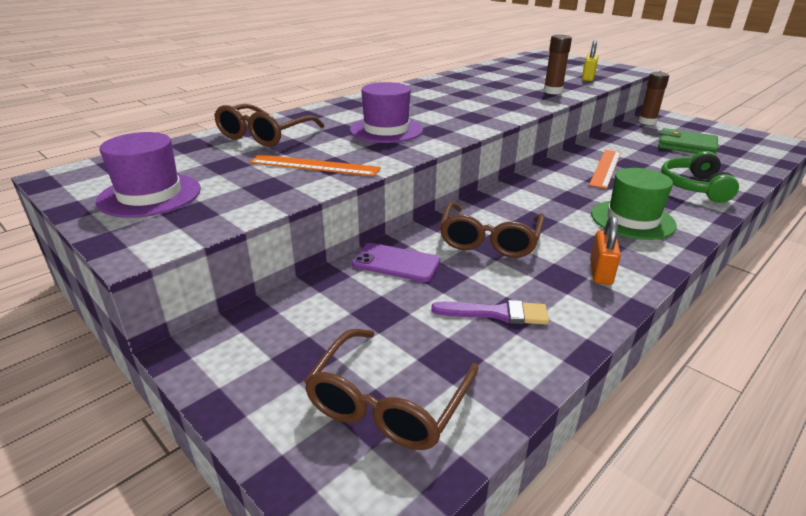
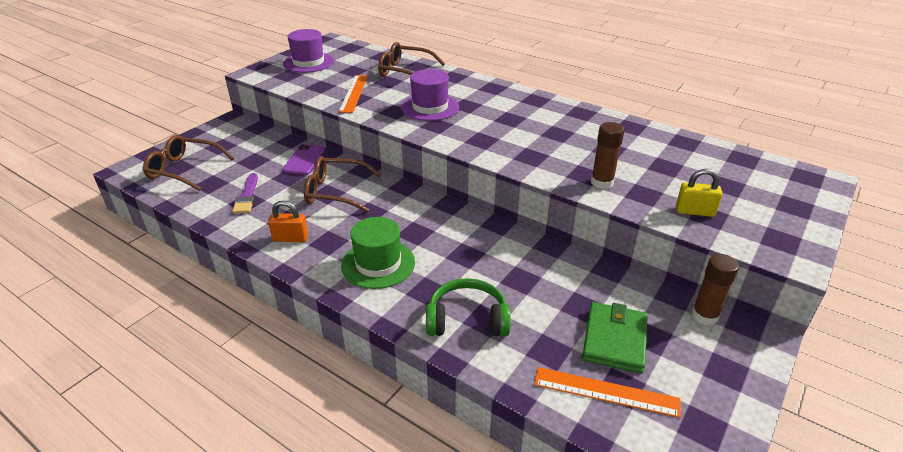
camera: 80 degrees right, 5 degrees up
orange ruler [589,150,621,189] -> orange ruler moved to [534,367,681,418]

